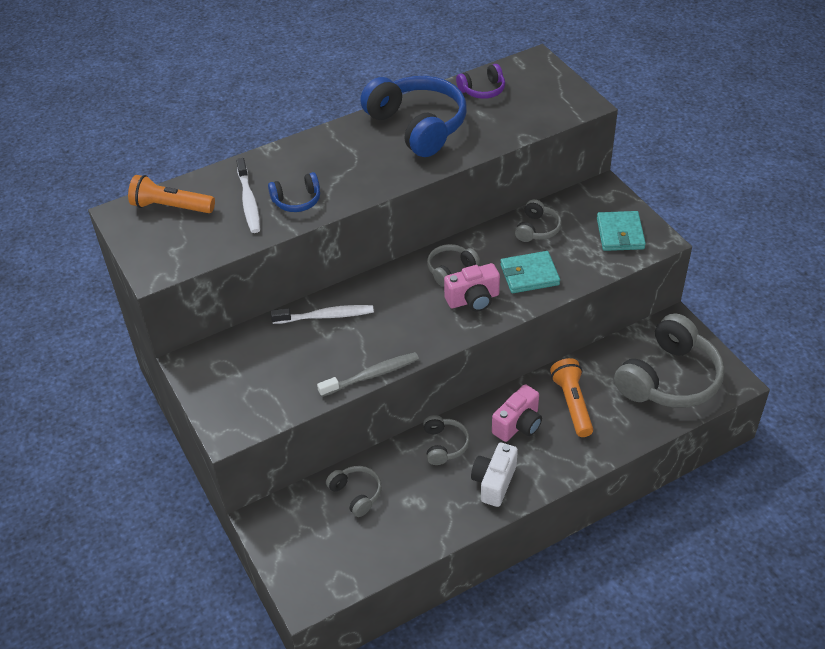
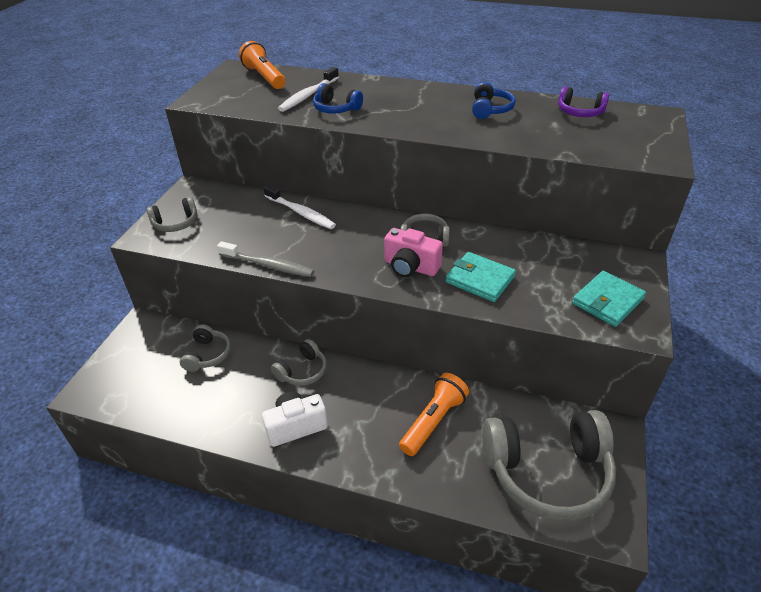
camera: 45 degrees right, 5 degrees down
blue headphones [360,76,467,157] -> blue headphones [472,82,516,119], size x0.48
pink camera [492,384,542,442] -> none
grey headphones [515,199,562,242] -> grey headphones moved to [146,197,197,232]

